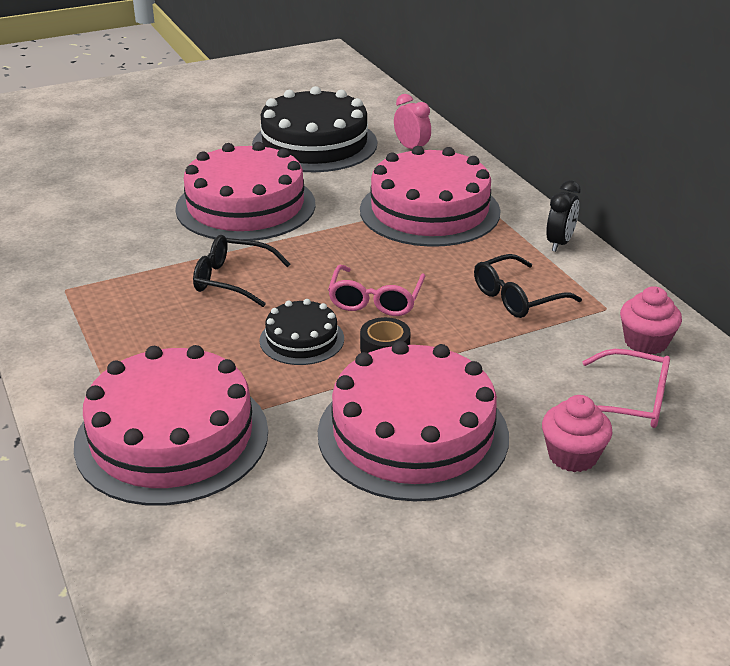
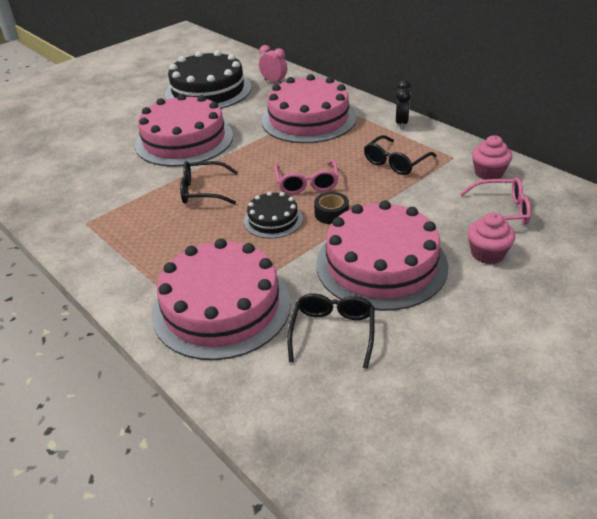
camera: 15 degrees left, 5 degrees up
none -> black glasses [287,293,375,369]

